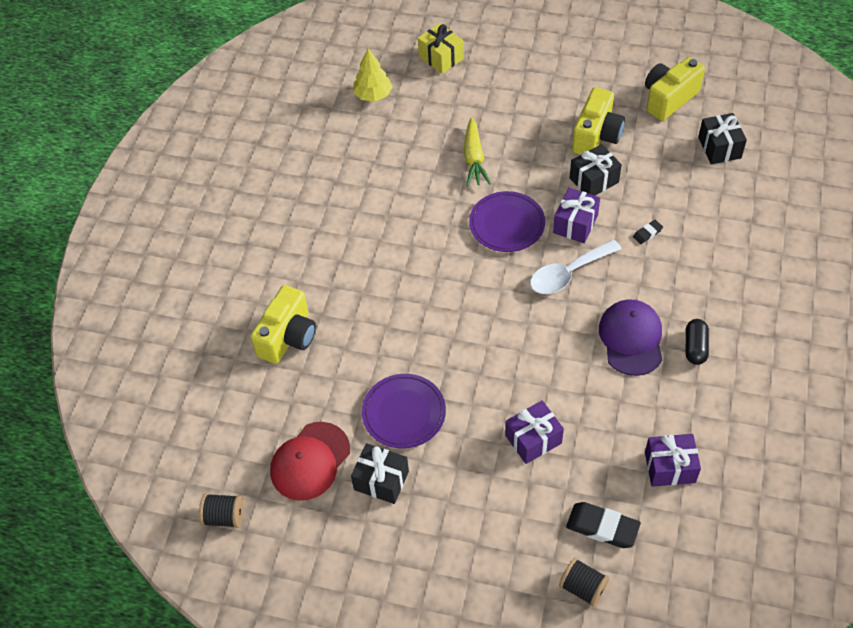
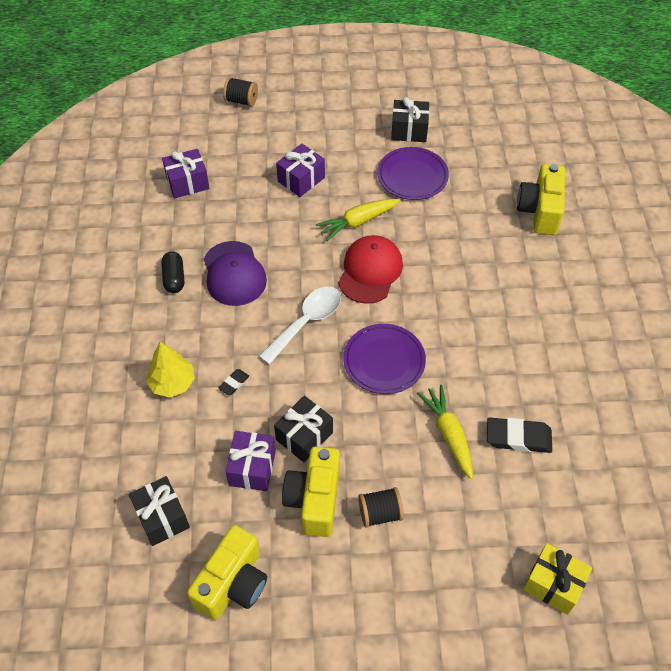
camera: 160 degrees right, 0 degrees up
black spool [199,493,244,528] -> black spool moved to [358,487,404,528]
red cap [270,422,350,501] -> red cap moved to [338,235,403,304]
yellow tree [353,49,393,102] -> yellow tree moved to [146,342,195,398]
purple gift [553,188,600,243] -> purple gift moved to [225,431,276,491]
black eraser [566,502,641,548] -> black eraser moved to [487,417,552,453]
none -> yellow carrot [316,199,401,241]

